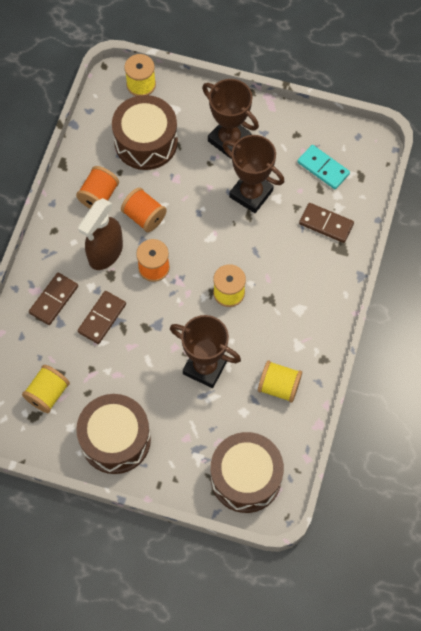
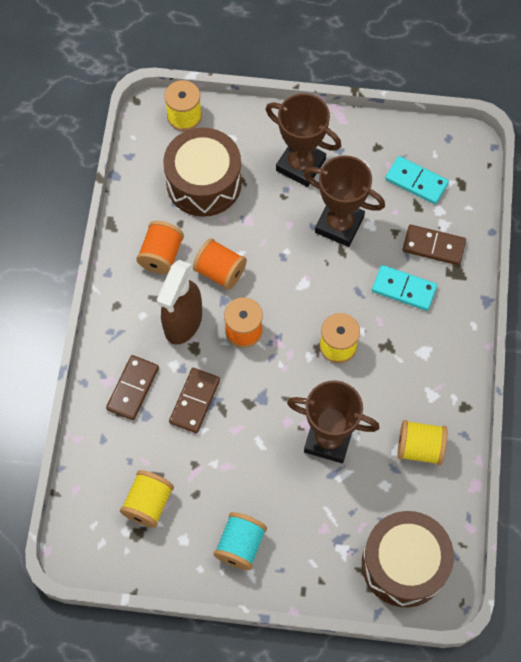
camera: 10 degrees left, 0 degrees up
brown drum [76,394,151,474] -> turquoise spool [214,512,267,570]
none -> turquoise domino [372,265,437,311]

